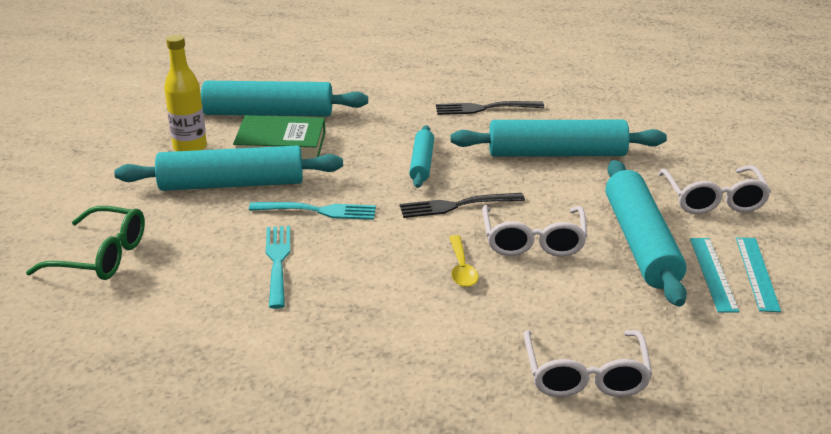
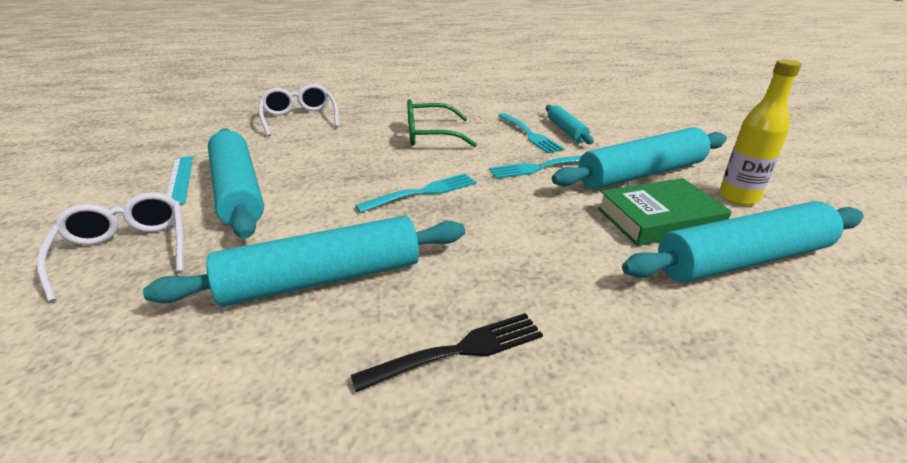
camera: 160 degrees right, 0 degrees up
green glasses [26,206,145,280] -> green glasses moved to [407,99,477,147]
black fork [400,193,525,218] -> turquoise fork [355,173,476,213]
turquoise rolling pin [409,125,434,188] -> turquoise rolling pin moved to [546,105,594,144]
yellow spoon [449,235,479,287] -> none
white glasses [482,205,587,257] -> none
turquoise ruler [736,237,781,312] -> none

